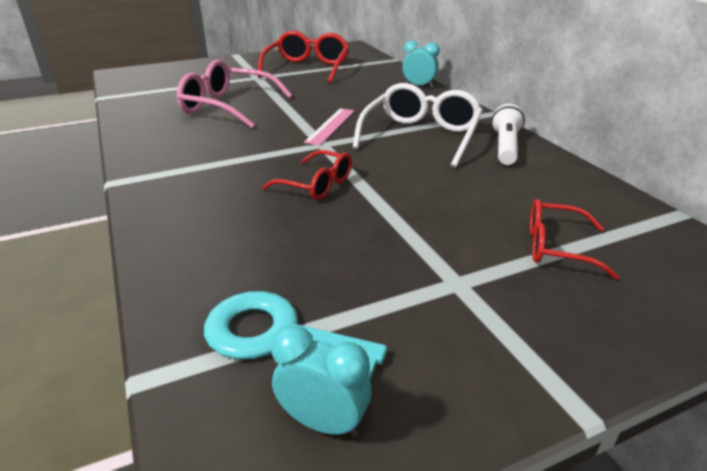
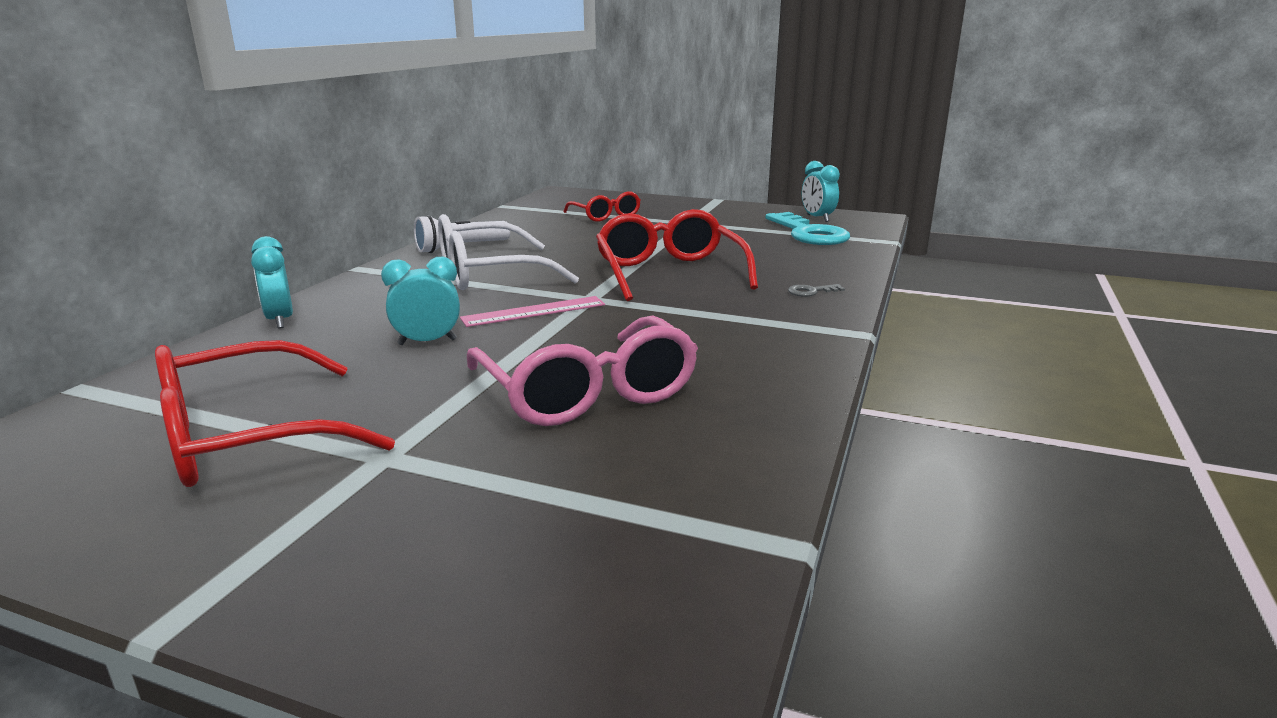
camera: 135 degrees left, 10 degrees down
red glasses [262,150,352,200] -> red glasses [596,209,758,301], size x1.68
none -> turquoise clock [381,257,460,345]
none -> grey key [788,284,845,297]

